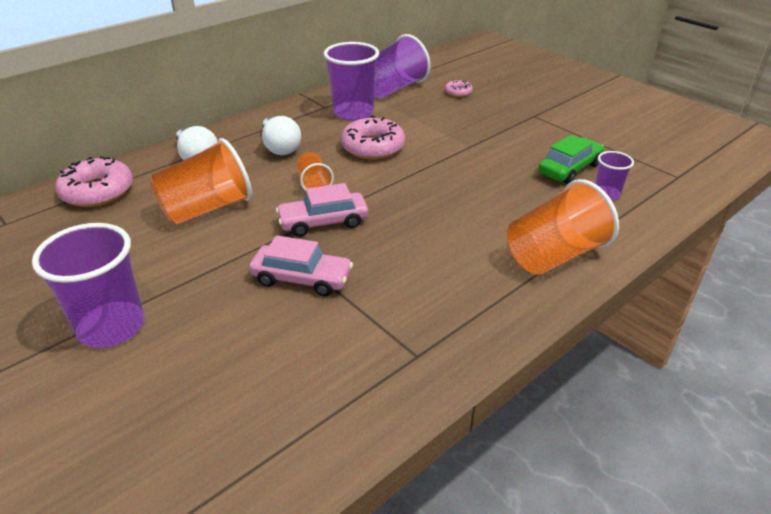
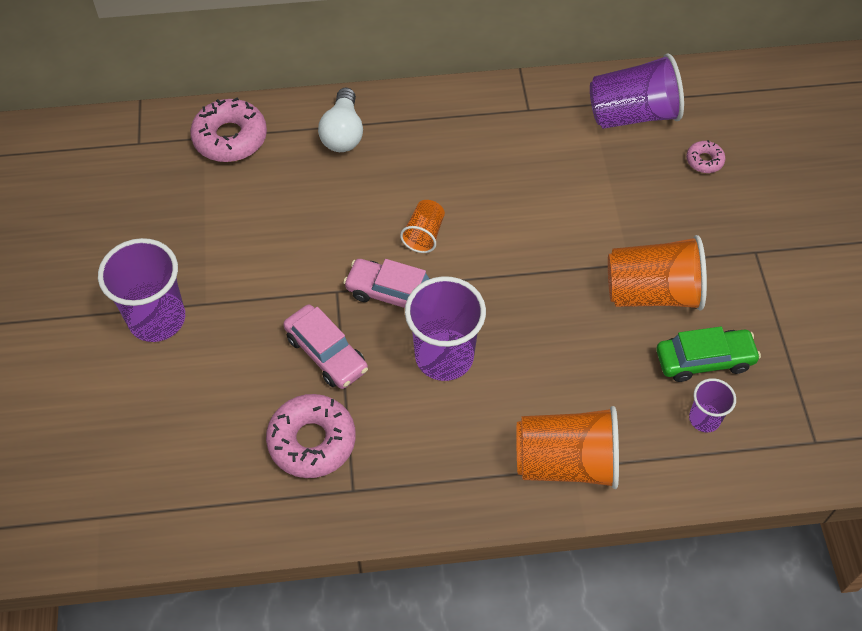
camera: 35 degrees right, 20 degrees up
orange cup [150,138,252,224] -> orange cup moved to [608,235,707,311]
white light bulb [262,116,301,155] -> none
purple cup [324,42,379,121] -> purple cup moved to [405,276,486,381]
pink donut [341,115,405,159] -> pink donut moved to [266,394,356,478]

